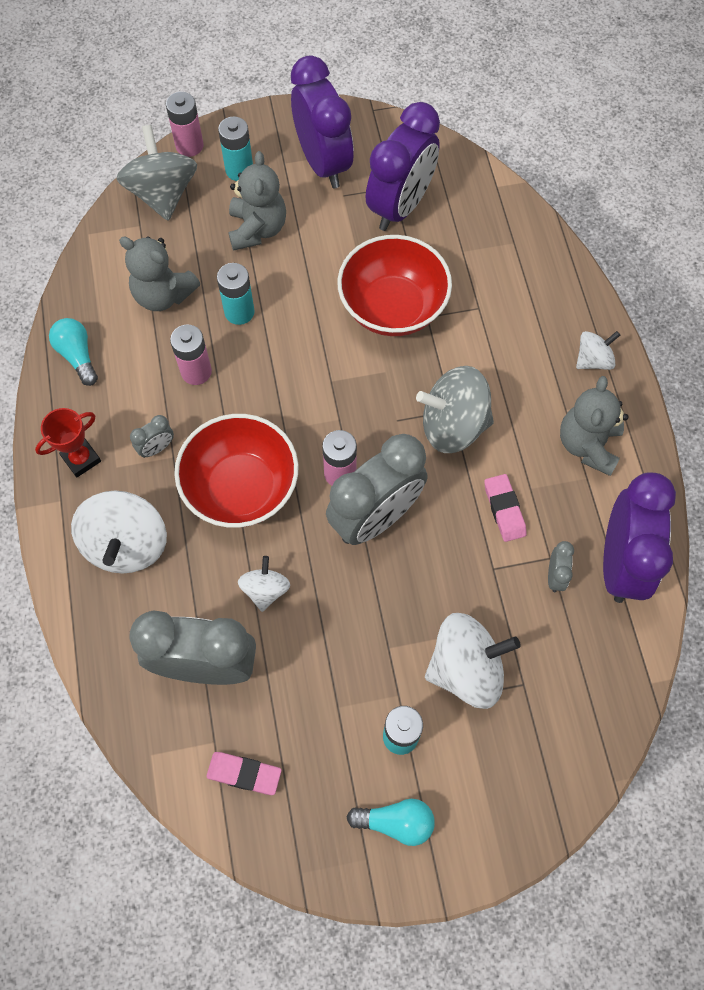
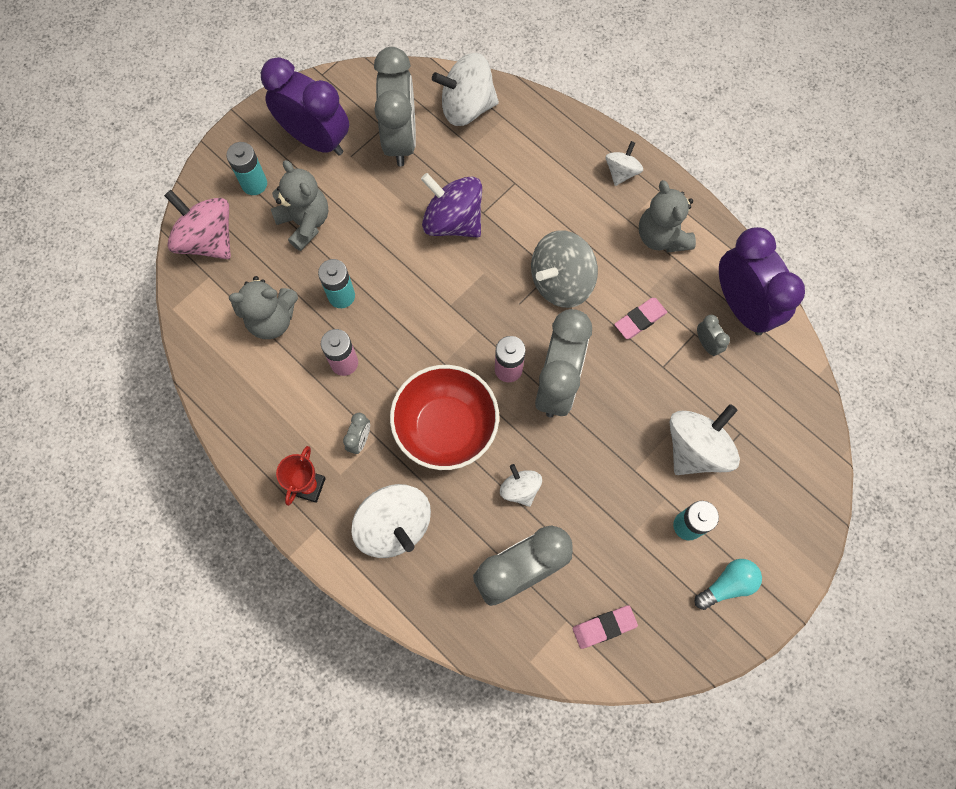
camera: 35 degrees left, 5 degrees up
turquoise light bulb [49,318,98,386] -> none
grey spinning top [117,125,197,221] -> pink spinning top [164,190,231,259]
pink battery [166,92,203,157] -> none
red bowl [337,235,452,336] -> purple spinning top [421,173,482,237]
purple clock [366,102,440,231] -> grey clock [374,47,416,166]
pink eraser [484,474,527,542] -> pink eraser turned 75 degrees counterclockwise [614,298,667,339]
none -> white spinning top [432,53,499,126]

